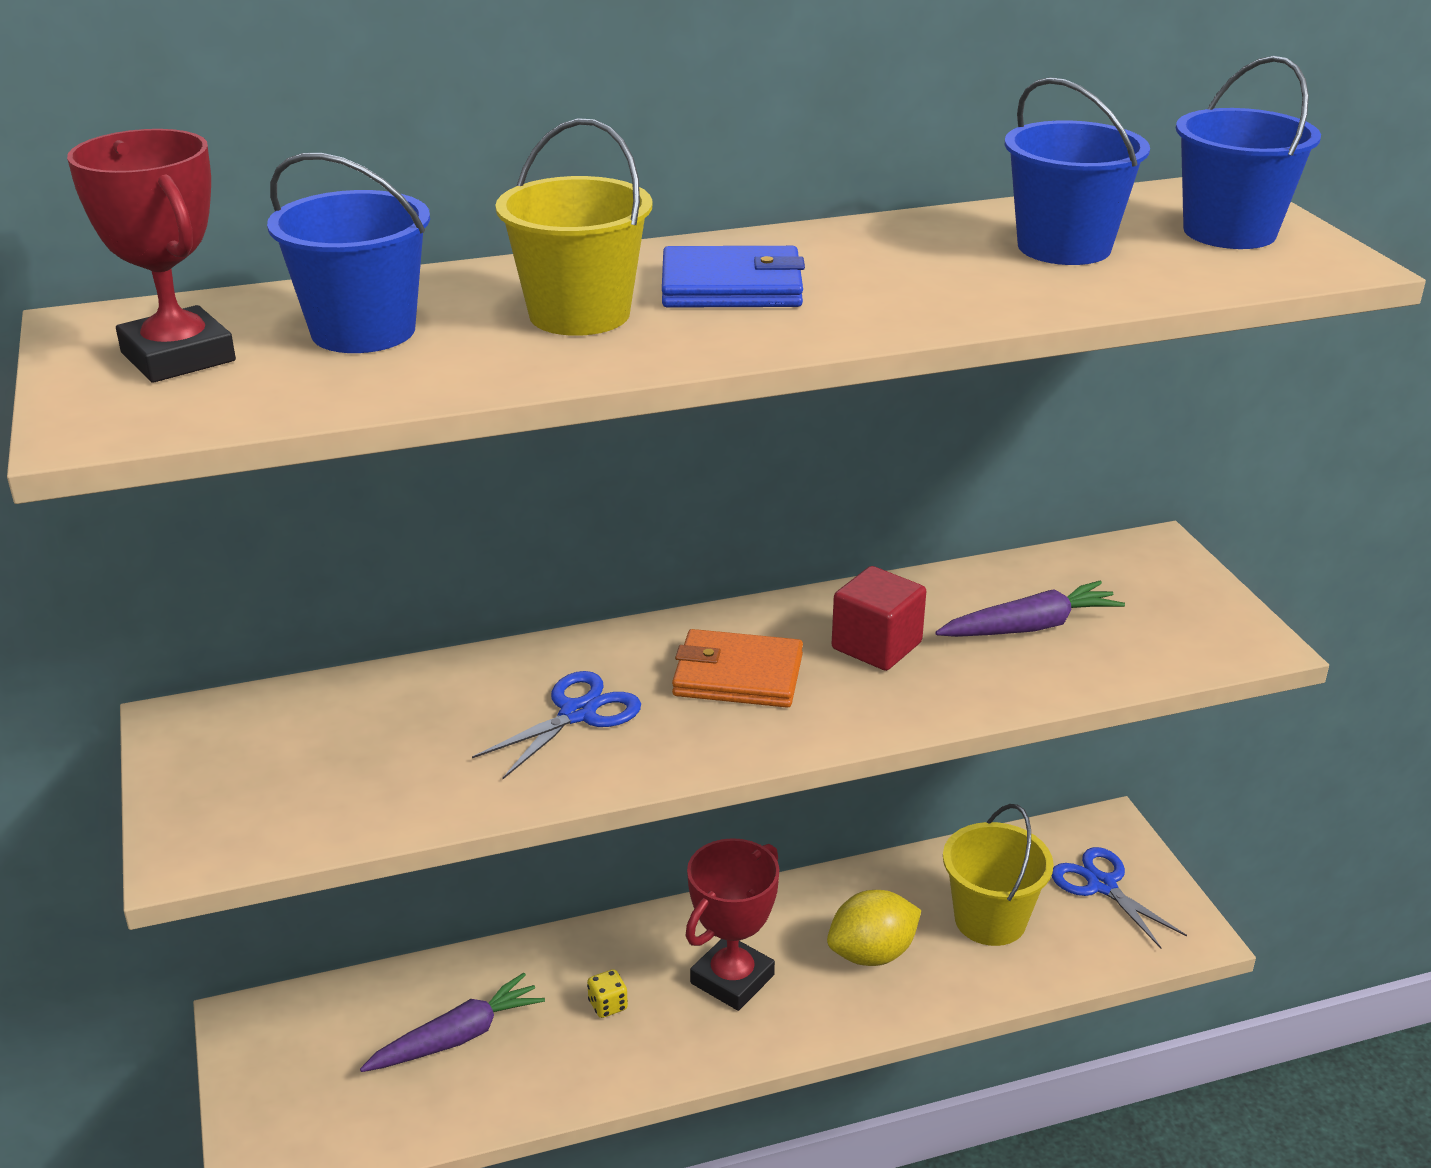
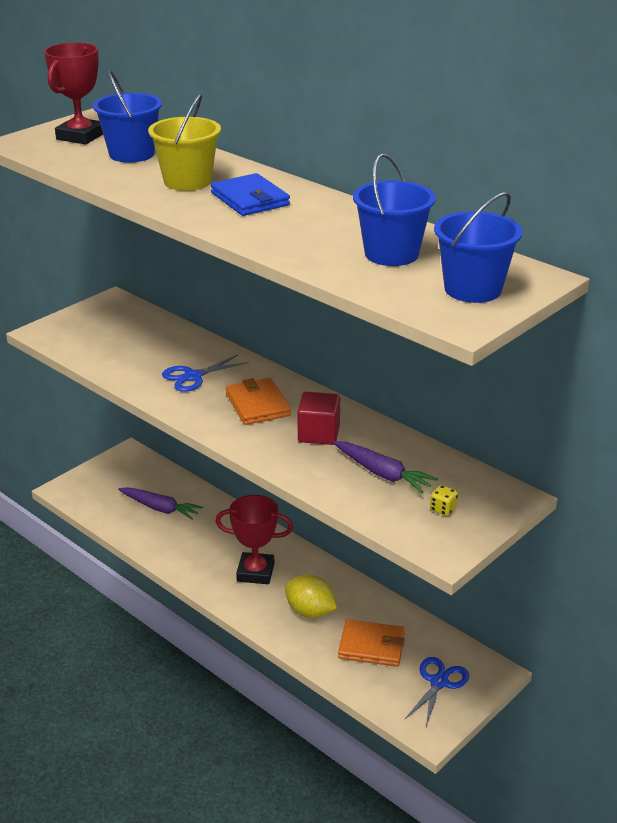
camera: 60 degrees right, 0 degrees up
blue scissors [472,671,641,779] -> blue scissors turned 135 degrees clockwise [162,354,249,392]
yellow dice [587,969,628,1018] -> yellow dice moved to [430,485,458,516]
yellow bucket [943,804,1054,946] -> orange wallet [338,619,405,667]

